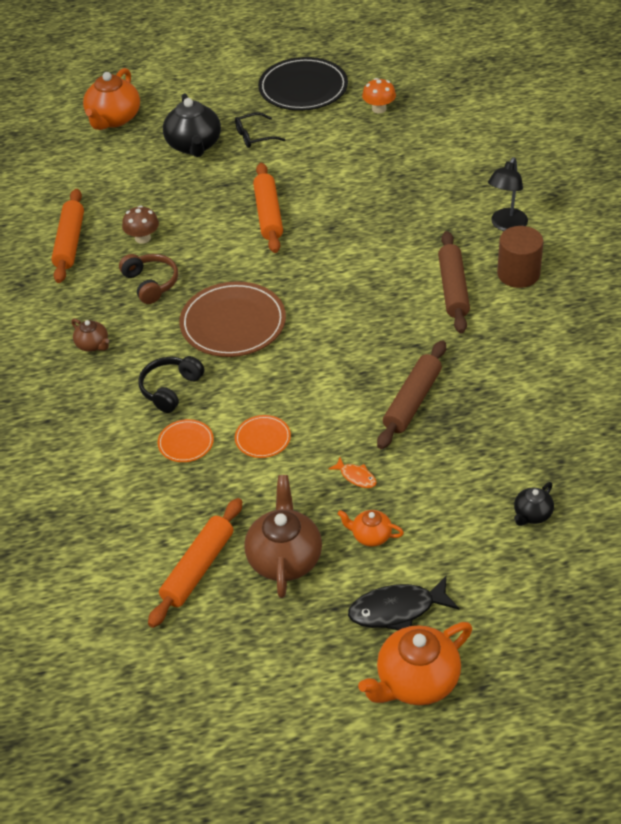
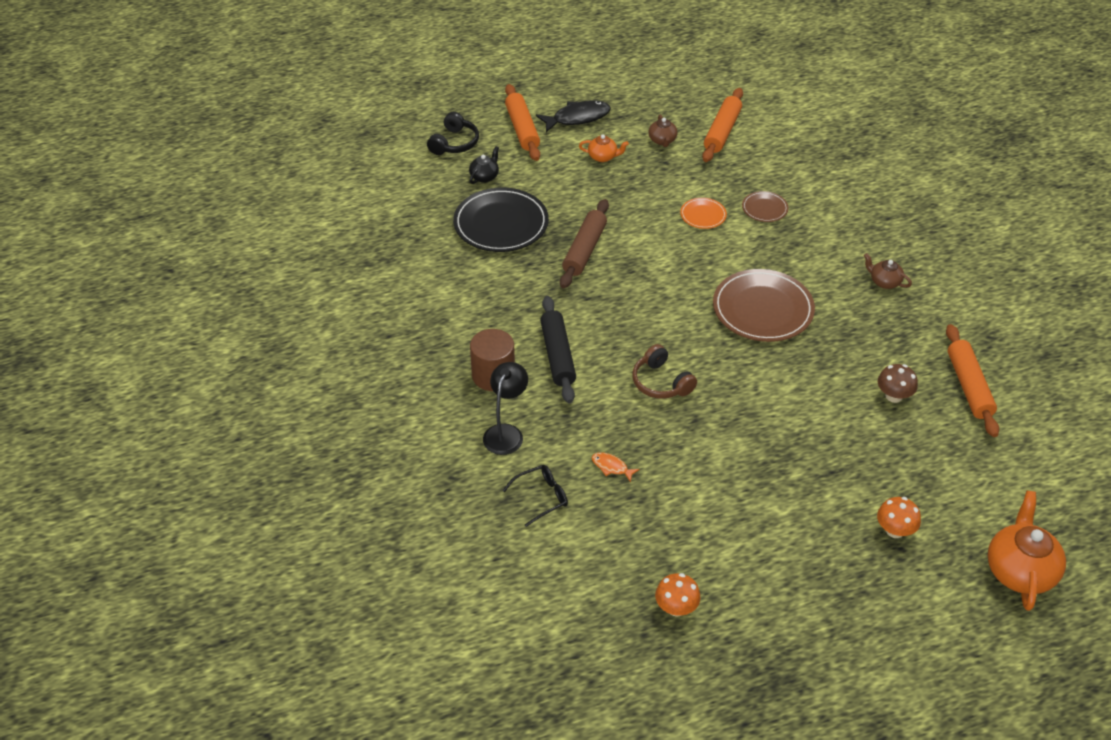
camera: 170 degrees right, 0 degrees up
brown headphones [119,254,178,304] -> brown headphones moved to [633,344,697,399]
black headphones [138,356,204,413] -> black headphones moved to [427,112,479,155]
orange plate [157,419,214,462] -> brown plate [742,191,788,222]
black teapot [163,93,221,157] -> orange mushroom [877,497,921,538]
black glasses [235,112,285,148] -> black glasses moved to [502,465,568,527]
brown teapot [244,475,322,598] -> brown teapot [648,114,677,147], size x0.52
orange rolling pin [253,163,283,253] -> orange rolling pin moved to [505,84,540,161]
black plate [258,57,348,111] -> black plate moved to [453,188,549,252]
orange fish [328,457,377,488] -> orange fish moved to [592,452,640,483]
orange teapot [358,622,472,705] -> none
brown rolling pin [438,231,470,333] -> black rolling pin [540,296,576,403]

